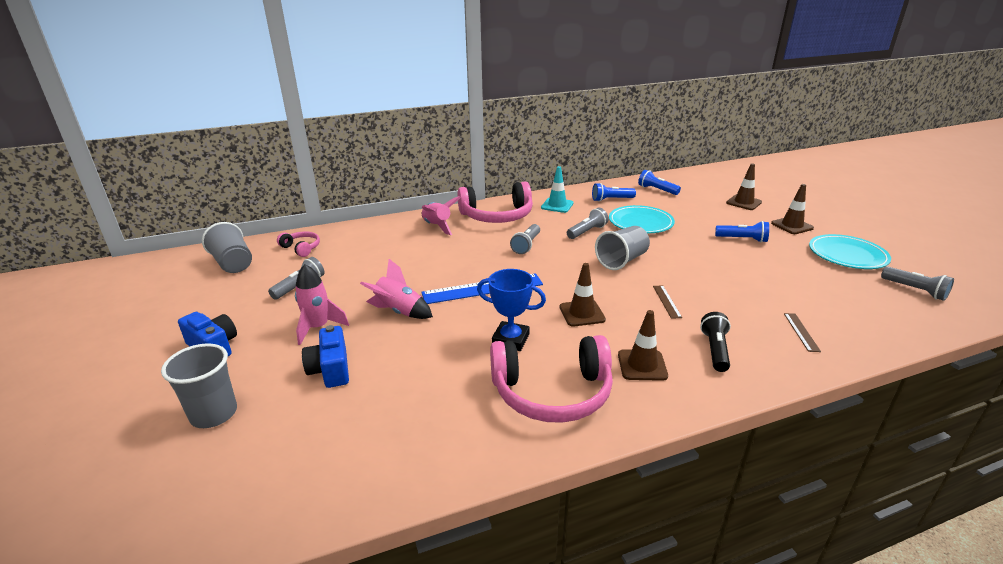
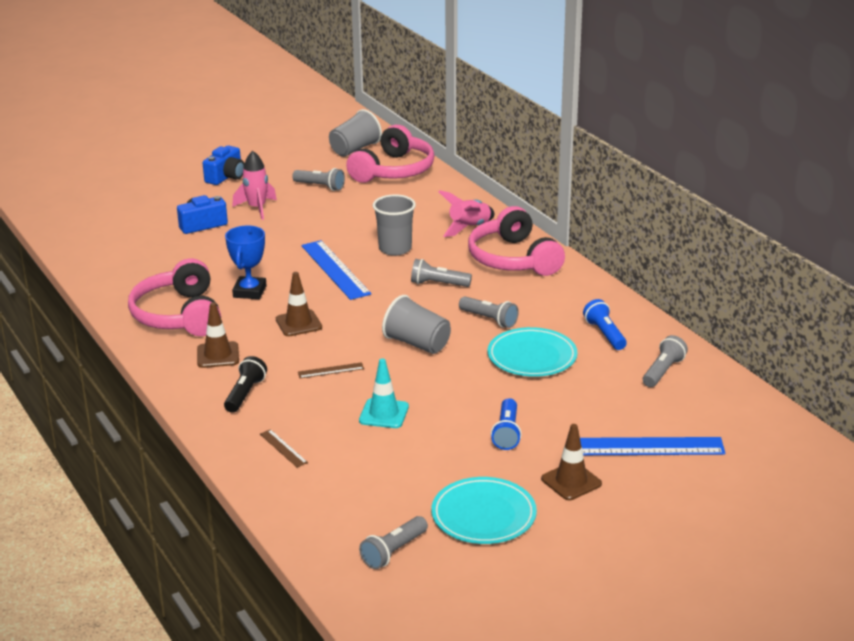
camera: 80 degrees right, 0 degrees up
grey cup [161,343,237,428] -> grey cup moved to [373,194,416,256]
pink headphones [277,232,320,257] -> pink headphones [346,125,435,183], size x2.08
pink rocket [360,259,433,319] -> none
turquoise traffic cone [541,166,574,213] -> turquoise traffic cone moved to [359,359,409,428]
blue flashlight [638,170,681,195] -> grey flashlight [643,335,688,387]
black flashlight [700,312,731,372] -> black flashlight turned 75 degrees counterclockwise [224,356,267,413]
brown traffic cone [726,163,762,210] -> blue ruler [580,437,725,455]
brown ruler [784,313,821,352] -> brown ruler turned 60 degrees clockwise [260,429,308,468]

